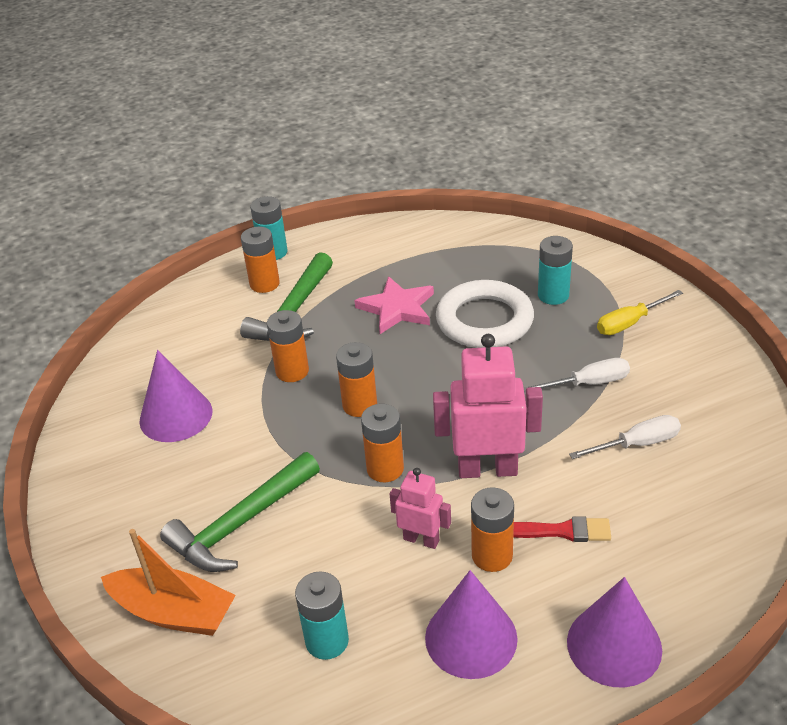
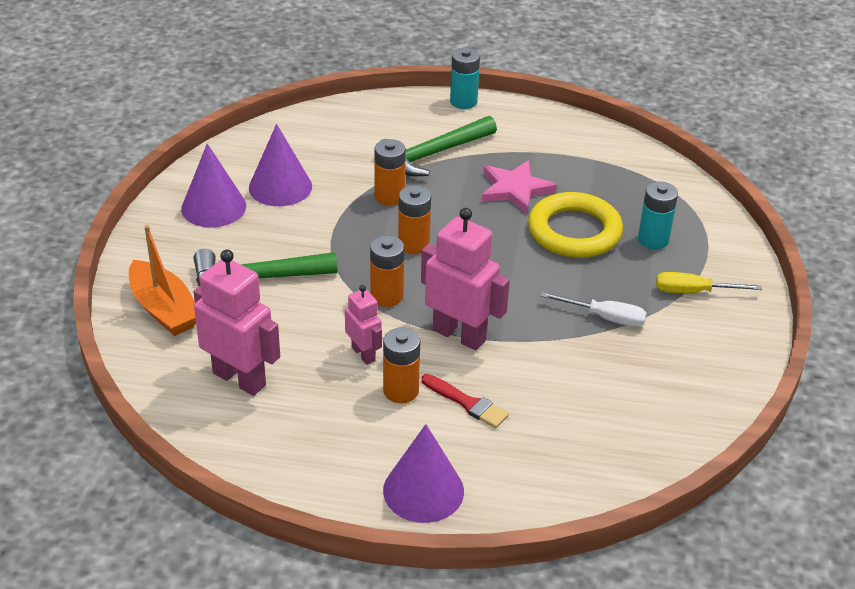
camera: 30 degrees right, 0 degrees up
orange battery [241,227,280,293] -> none
turquoise battery [295,572,349,660] -> pink robot [194,249,280,396]
purple cone [425,570,518,679] -> purple cone moved to [181,144,246,227]
white ring [436,280,534,348] -> yellow ring [528,192,623,258]
white screwdriver [569,415,681,459] -> none

